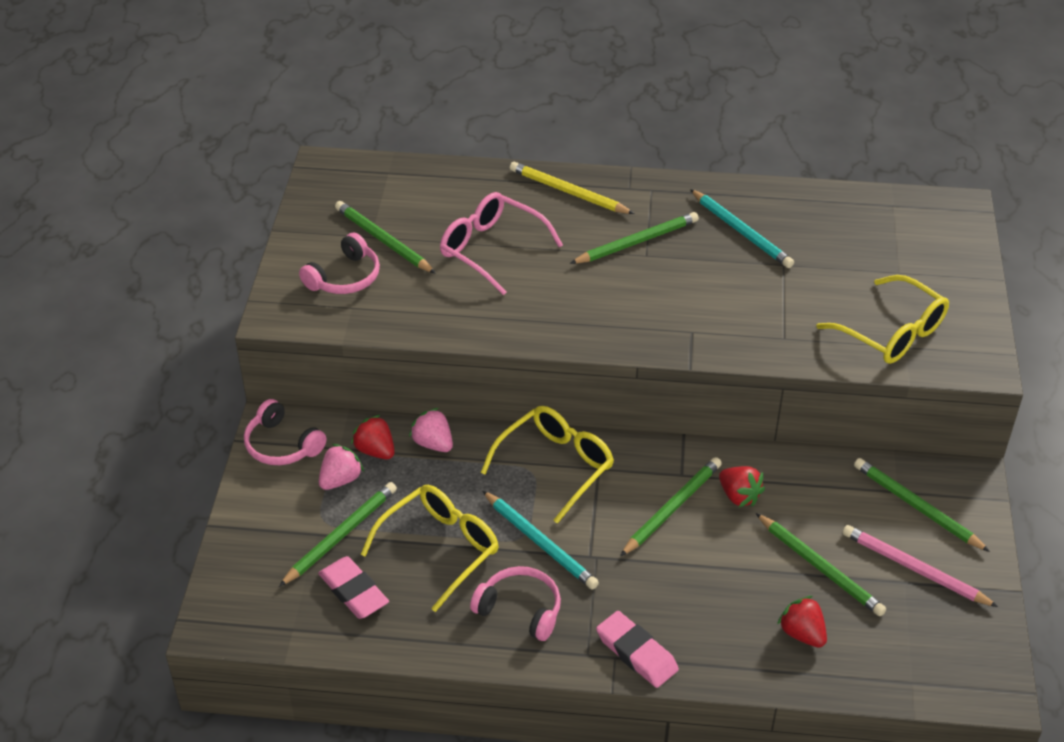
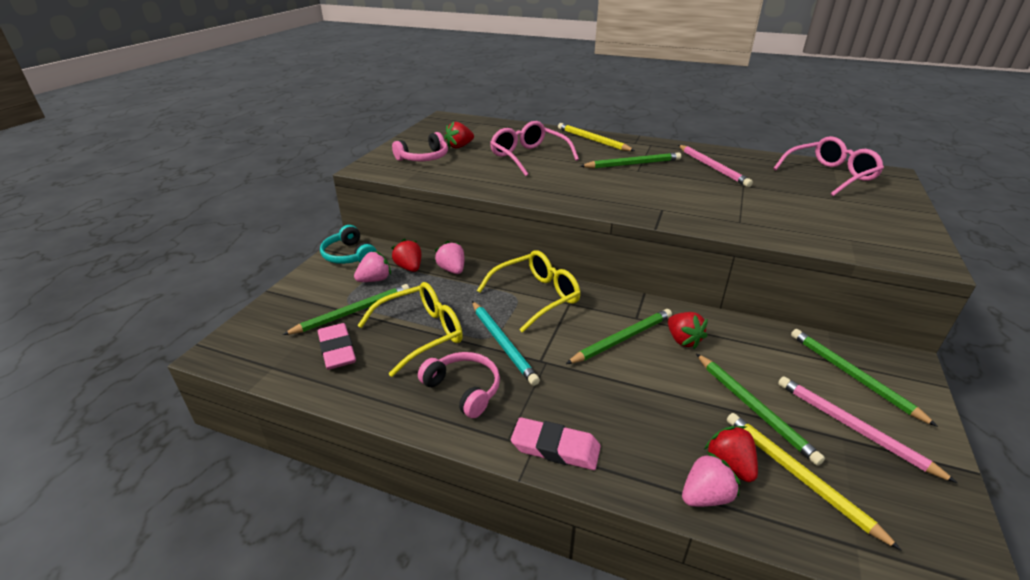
camera: 15 degrees right, 10 degrees down
pink headphones [244,399,327,465] -> turquoise headphones [320,225,377,264]
green pencil [335,201,436,274] -> red strawberry [444,122,474,148]
pink eraser [596,611,679,688] -> pink eraser turned 45 degrees counterclockwise [511,417,601,470]
turquoise pencil [690,189,794,268] -> pink pencil [678,145,753,187]
yellow glasses [816,275,949,364] -> none
none -> pink strawberry [682,452,740,507]
none -> yellow pencil [727,413,902,551]
none -> pink glasses [773,136,884,196]

